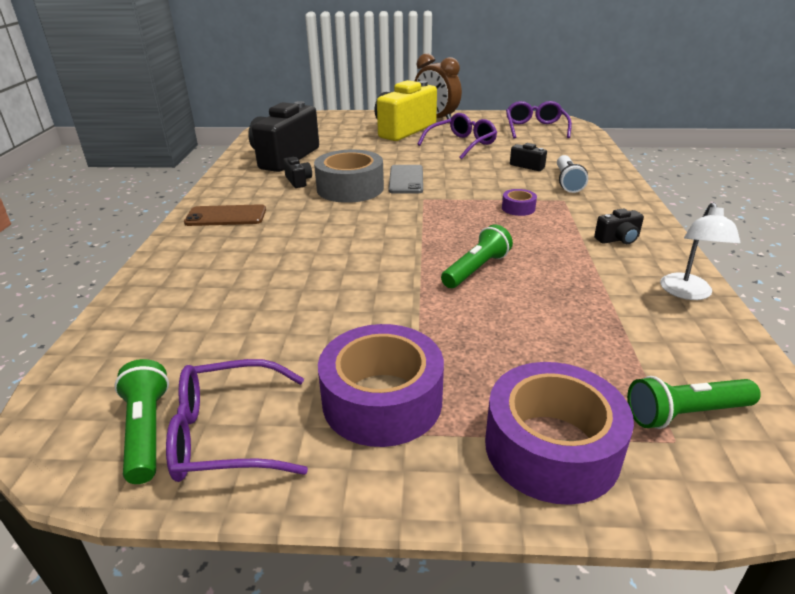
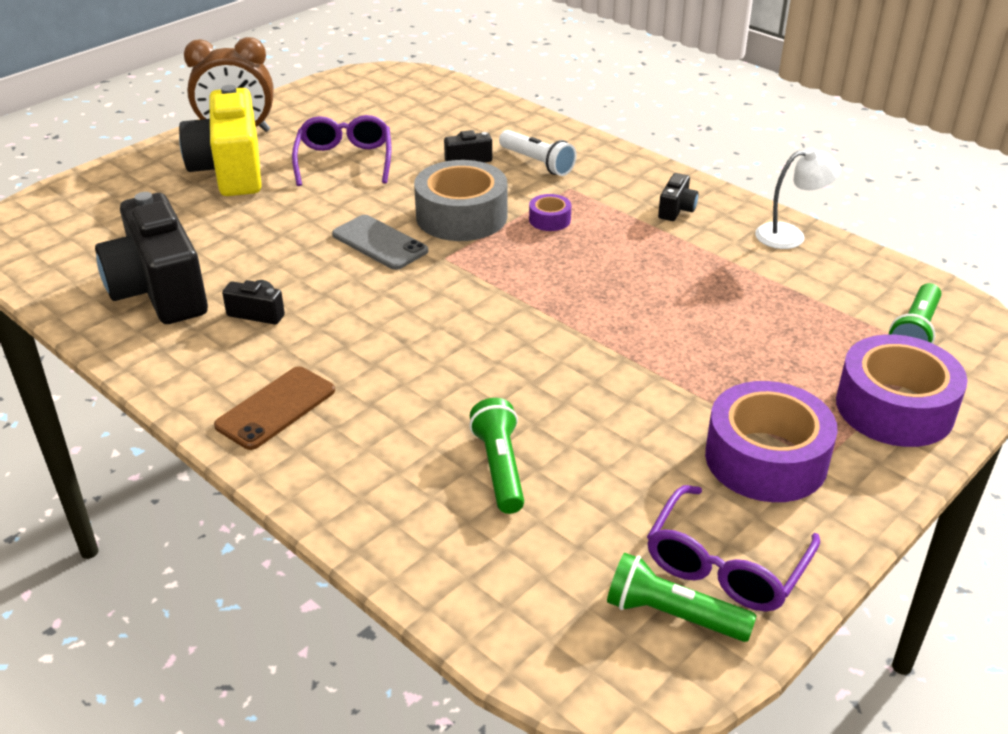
camera: 50 degrees left, 5 degrees up
grey tape [314,150,384,203] -> grey tape moved to [414,160,507,241]
green flashlight [441,224,513,288] -> green flashlight moved to [469,398,524,514]
purple glasses [506,101,572,138] -> none
white lamp [660,202,740,300] -> white lamp turned 60 degrees counterclockwise [755,147,841,249]

